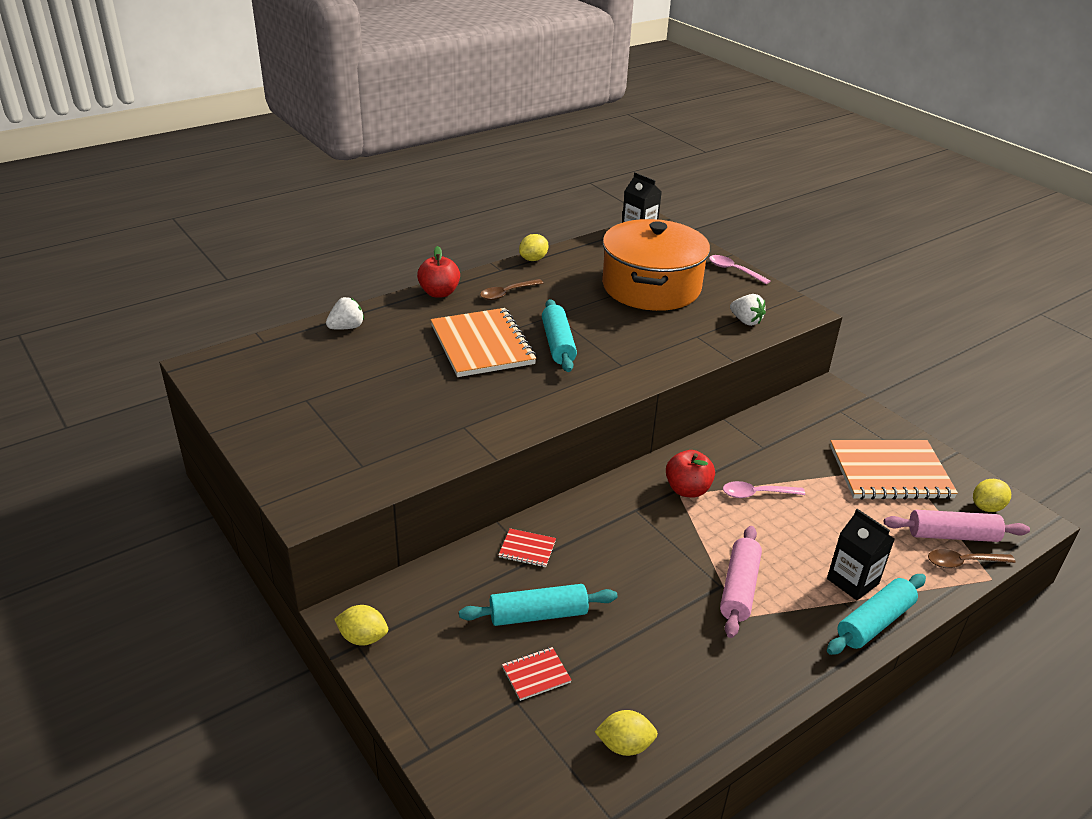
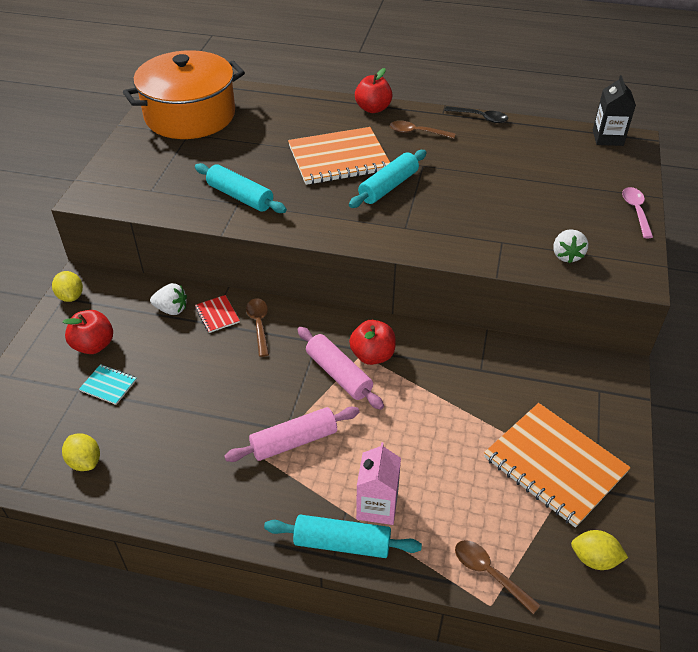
camera: 50 degrees right, 10 degrees up
white strawberry [326,297,364,330] -> white strawberry moved to [150,283,187,315]
orange notebook [431,308,536,377] -> orange notebook turned 45 degrees clockwise [288,127,390,185]
turquoise rolling pin [459,584,617,626] -> turquoise rolling pin moved to [195,163,287,213]
red notebook [502,647,572,701] -> turquoise notebook [79,364,137,405]
yellow lemon [519,234,548,261] -> black spoon [444,106,508,123]
orange pot [602,219,710,311] -> orange pot moved to [123,50,245,139]
pink spoon [723,481,805,498] -> none
black carton [827,509,895,600] -> pink carton [356,442,401,525]
pink rolling pin [884,510,1030,542] -> pink rolling pin moved to [297,327,384,410]
none -> red apple [63,310,113,354]
none -> brown spoon [246,298,269,357]

